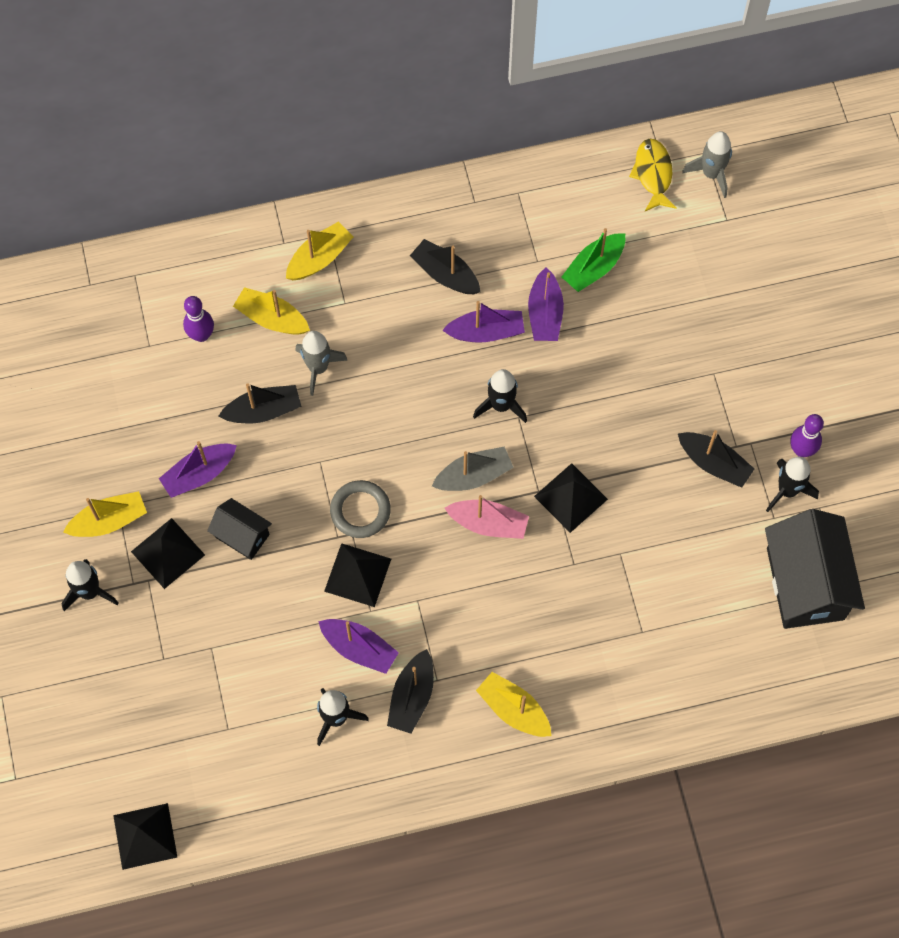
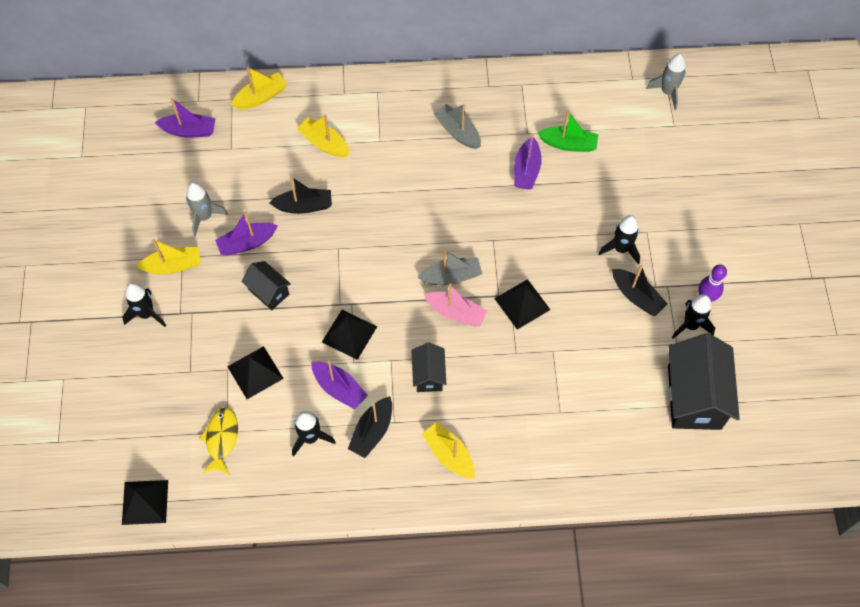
camera: 10 degrees right, 5 degrees down
black pyramid [131,518,205,589] -> black pyramid moved to [227,346,284,399]
purple bowling pin [183,296,214,342] -> none
yellow boat [286,222,353,280] -> yellow boat moved to [231,67,287,109]
grey rocket [295,331,348,396] -> grey rocket moved to [186,182,228,236]
grey ring [330,480,391,538] -> none
black boat [410,239,480,294] -> grey boat [433,104,481,149]
purple boat [442,301,525,343] -> purple boat moved to [155,98,216,138]
black rocket [473,369,527,423] -> black rocket moved to [599,215,640,264]
green boat [562,228,625,292] -> green boat turned 135 degrees counterclockwise [537,111,599,152]
yellow fish [629,139,676,211] -> yellow fish moved to [199,408,238,475]
none -> black house [412,342,447,392]

